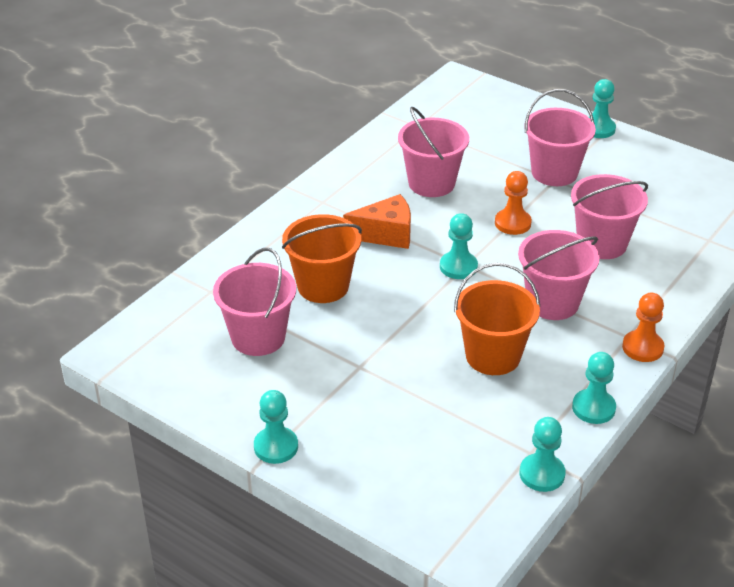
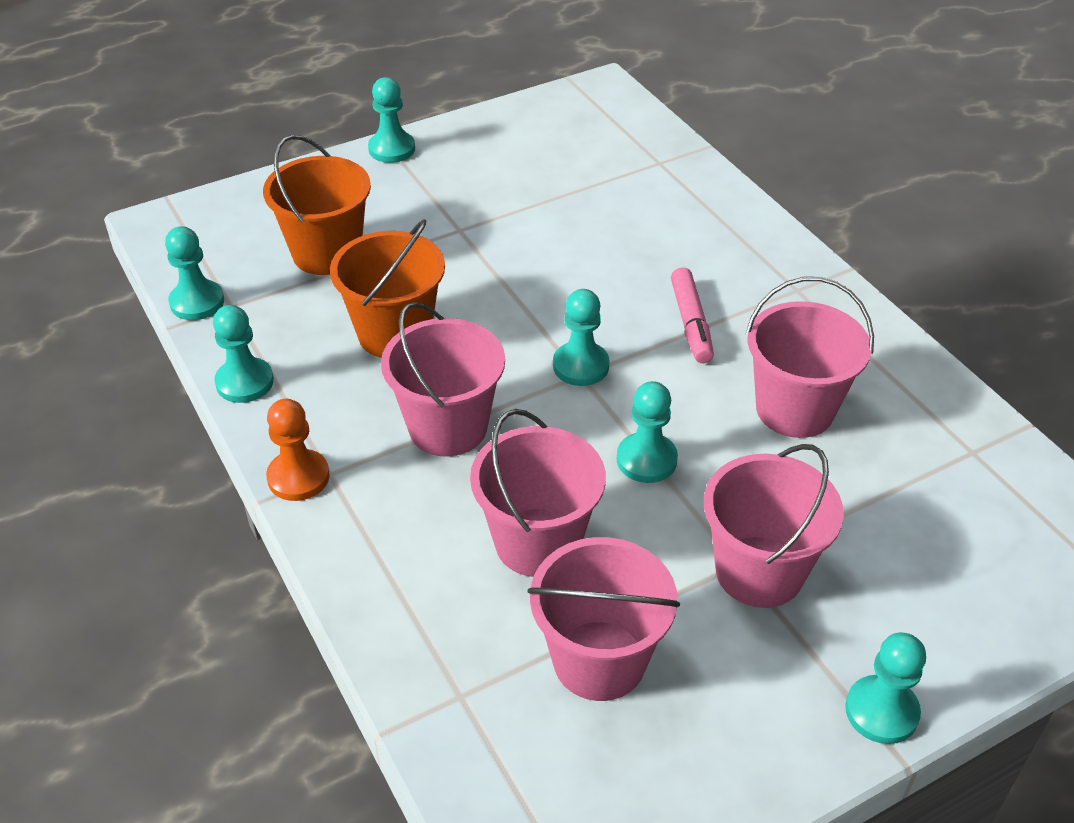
camera: 115 degrees right, 5 degrees up
pink bucket [213,248,296,356] -> pink bucket moved to [528,537,680,701]
orange bucket [282,214,362,303] -> orange bucket moved to [263,135,371,275]
orange cheese [343,194,411,249] -> pink marker [671,267,714,363]
orange pawn [495,171,532,235] -> turquoise pawn [617,381,678,483]

